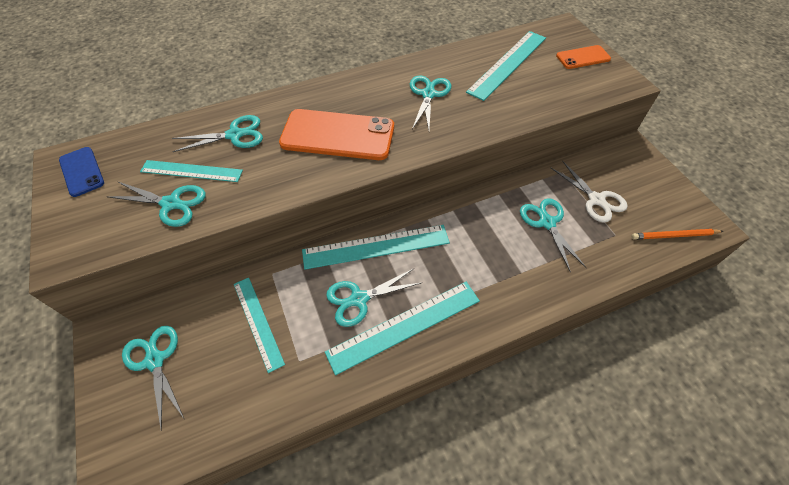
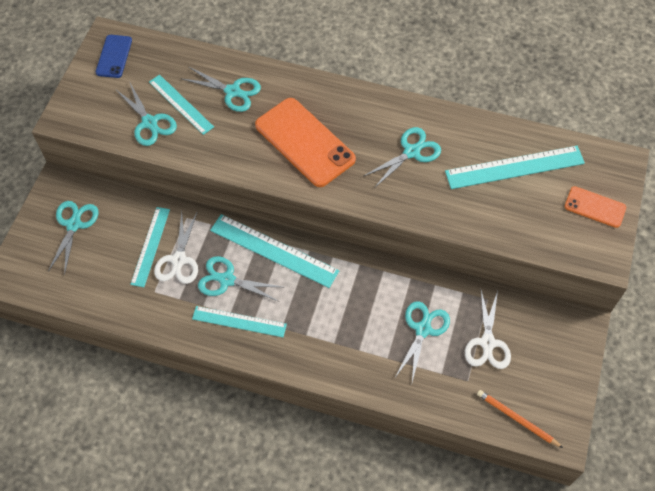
camera: 40 degrees right, 5 degrees up
turquoise ruler [325,282,480,375] -> turquoise ruler [192,306,287,337], size x0.66
none -> white scissors [154,211,198,284]

